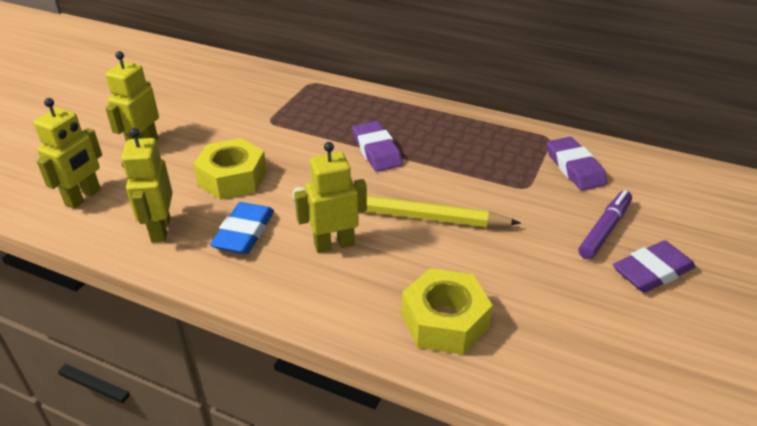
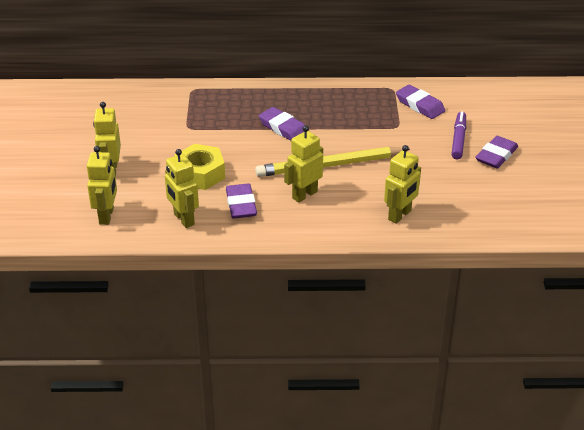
camera: 25 degrees left, 0 degrees up
blue eraser [210,202,274,254] -> purple eraser [226,183,257,218]
yellow nut [402,268,493,355] -> yellow robot [384,145,421,224]

